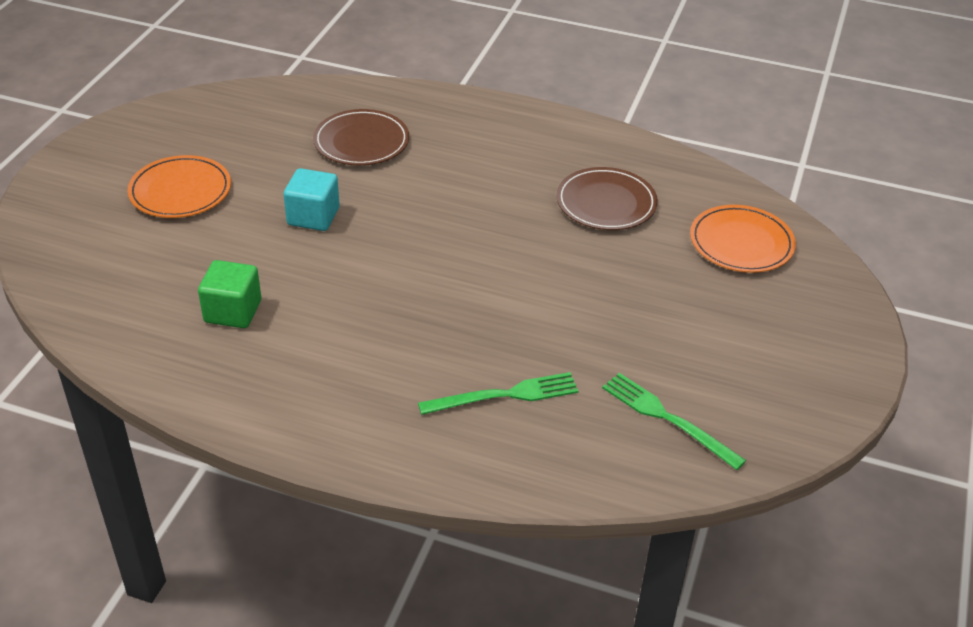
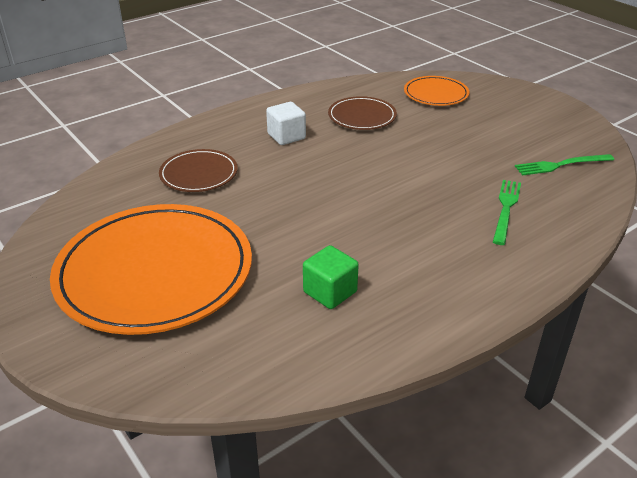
camera: 55 degrees left, 5 degrees down
orange plate [127,155,231,218] -> orange plate [50,204,252,335], size x2.08
turquoise cube [283,168,339,231] -> none
none -> white cube [266,102,306,145]

